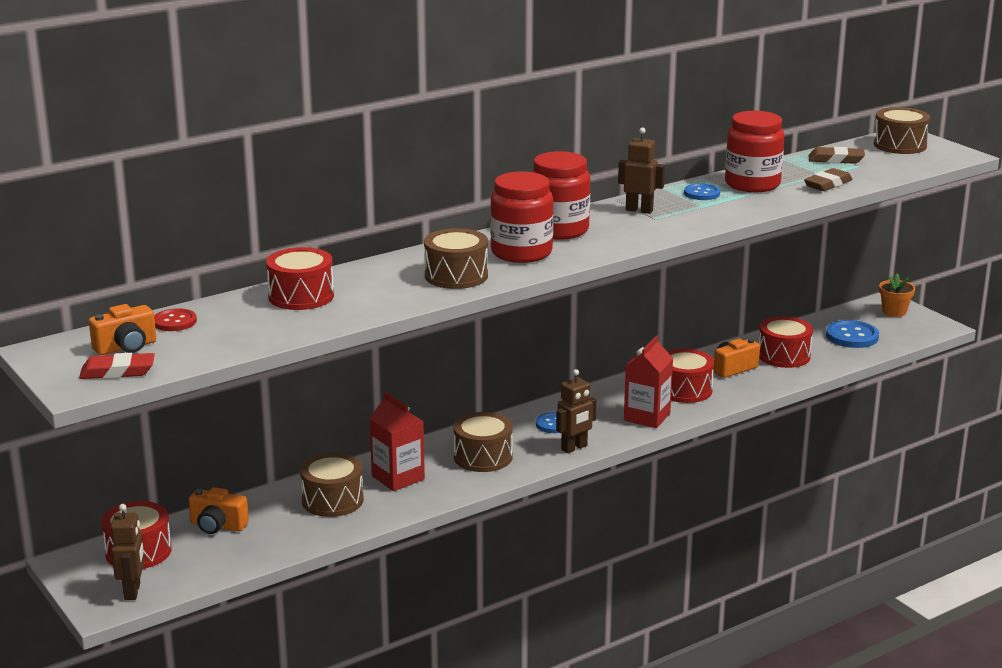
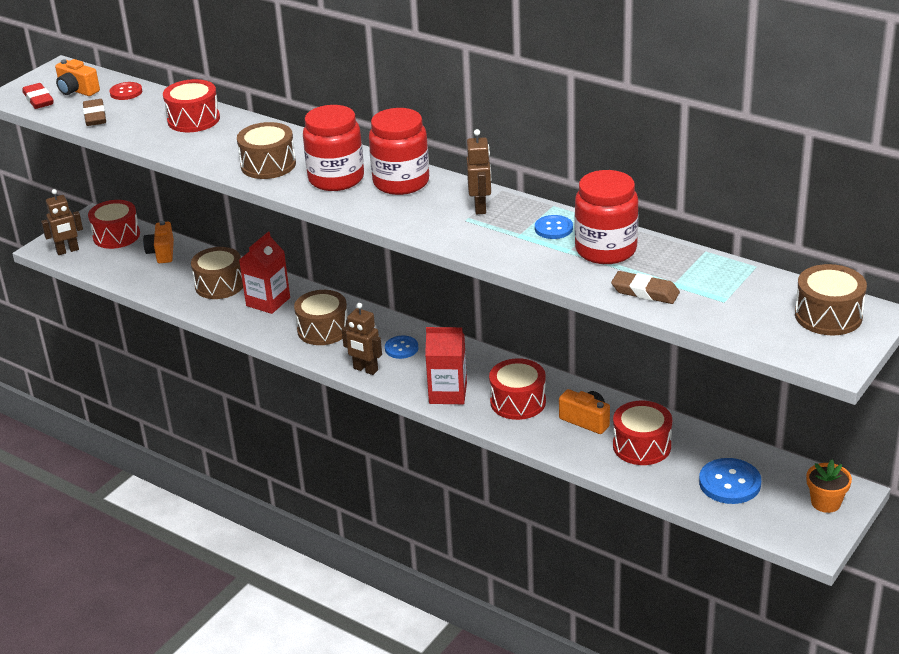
camera: 70 degrees right, 10 degrees up
brown eraser [808,147,865,164] -> brown eraser moved to [83,99,106,126]

